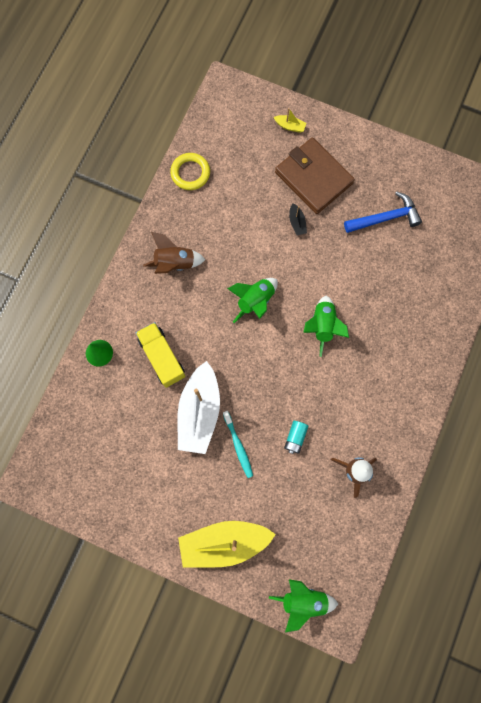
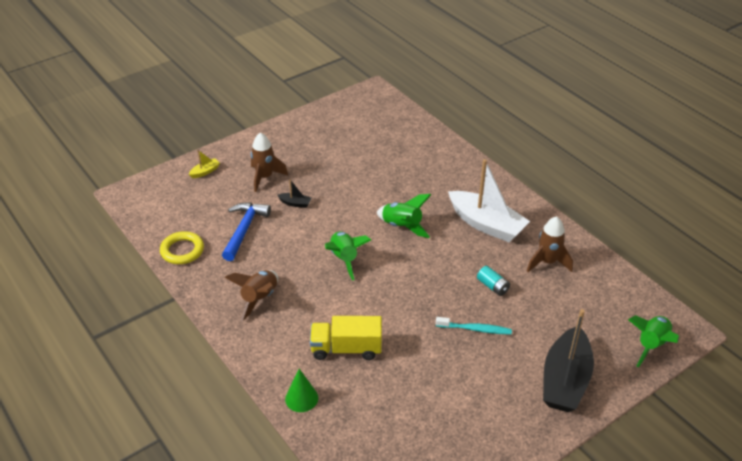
camera: 60 degrees left, 35 degrees down
white boat [177,361,220,454] -> white boat moved to [448,159,530,242]
yellow boat [178,521,276,568] -> black boat [543,309,594,412]
brown wallet [275,137,355,214] -> brown rocket [251,132,288,192]
blue hammer [344,191,422,233] -> blue hammer moved to [222,203,271,261]

